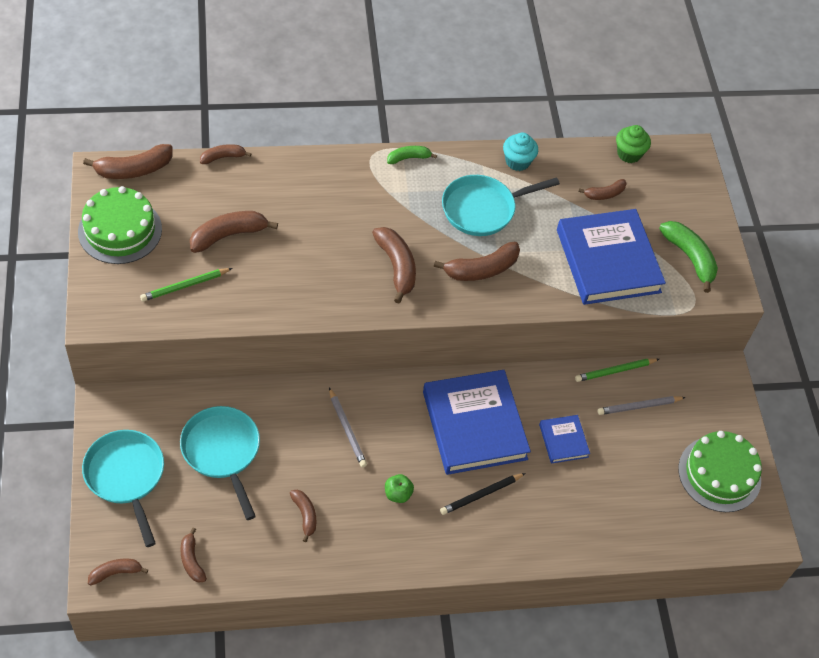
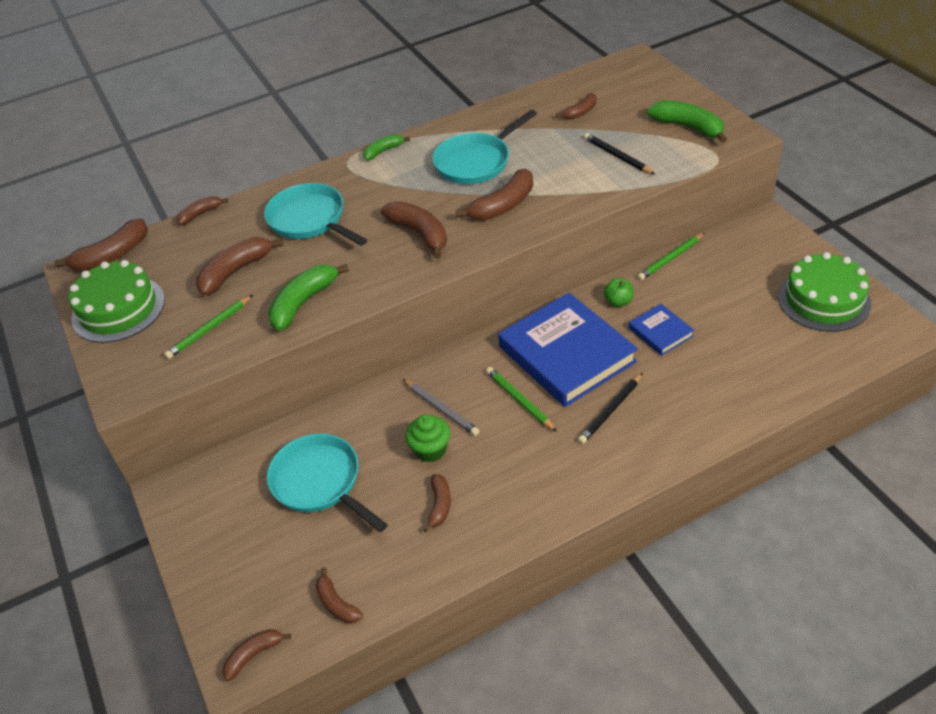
camera: 10 degrees left, 10 degrees down
turquoise pan [82,430,164,547] -> turquoise pan moved to [264,183,367,246]
brown banana [290,490,316,542] -> brown banana turned 45 degrees clockwise [423,474,451,532]
green apple [385,474,414,503] -> green apple moved to [604,278,633,307]
turquoise cupcake [503,133,538,171] -> none
blue book [557,209,666,305] -> black pencil [584,133,655,174]
grey pencil [598,396,686,415] -> none
green cupcake [616,125,651,163] -> green cupcake moved to [405,414,450,462]
none -> green banana [268,264,349,331]
none -> green pencil [486,367,557,432]

